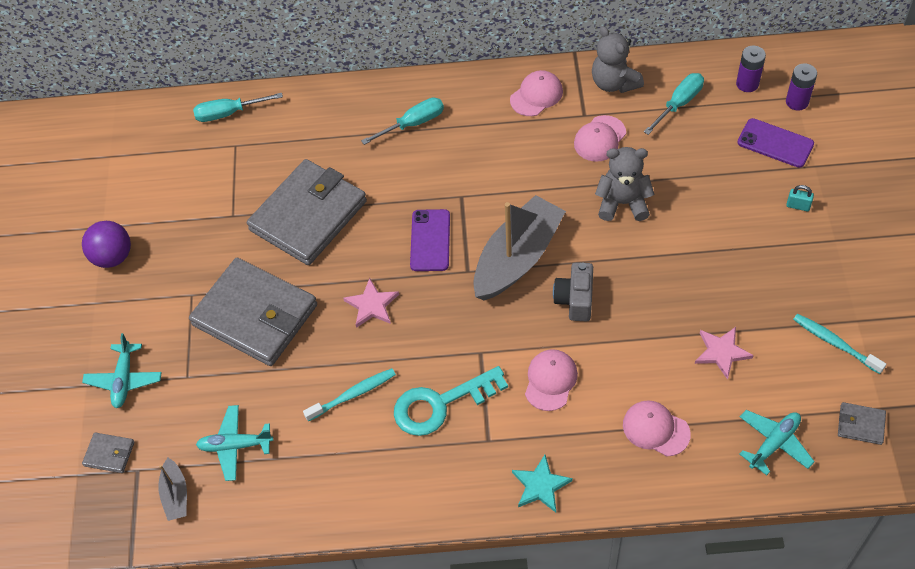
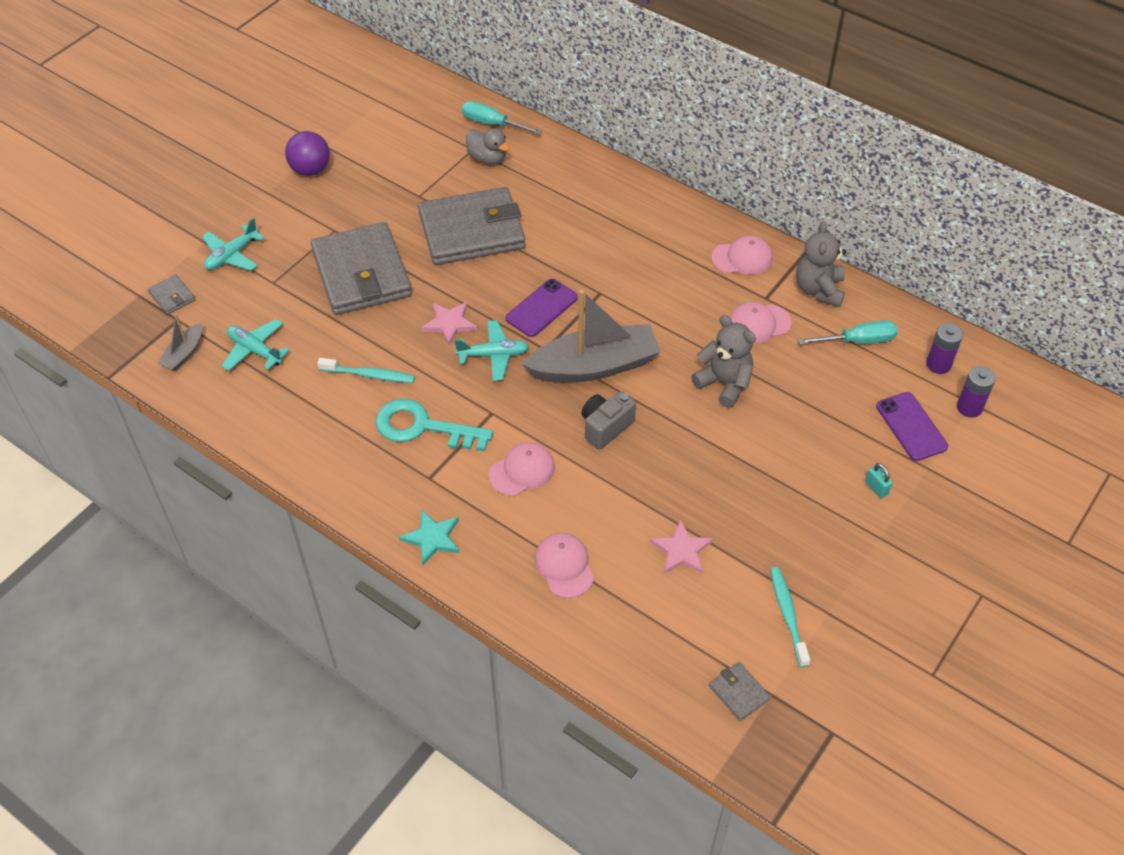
camera: 35 degrees right, 5 degrees down
turquoise screwdriver [361,97,444,145] -> none
turquoise plane [739,410,815,475] -> turquoise plane moved to [454,320,529,381]
none -> grey duck [466,128,510,165]

